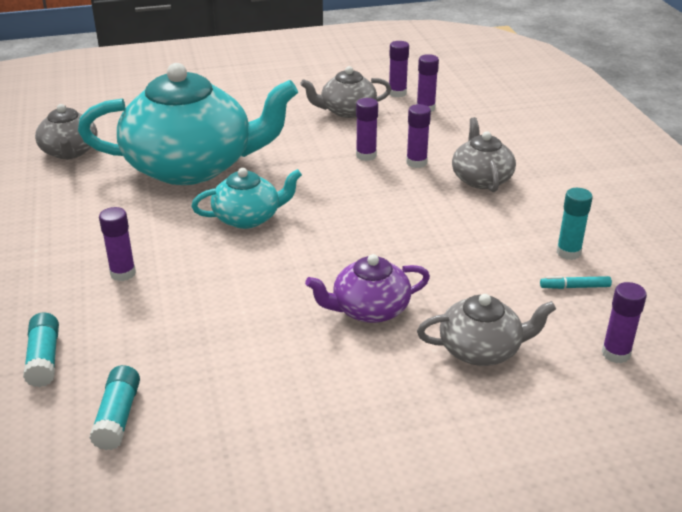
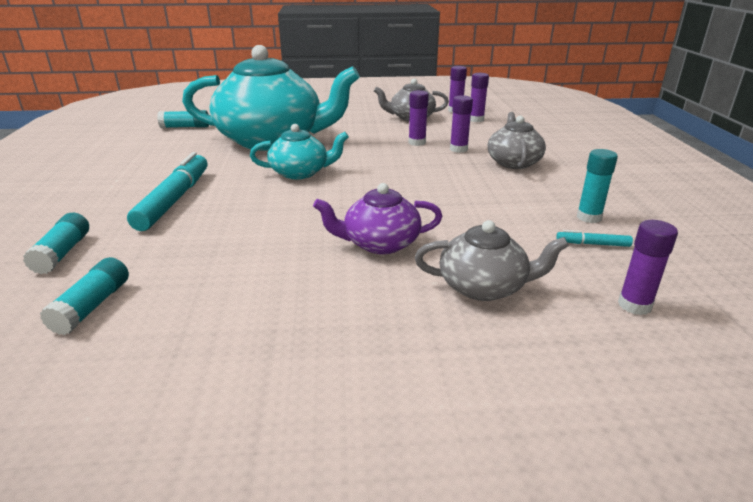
camera: 10 degrees right, 5 degrees down
grey teapot [35,104,98,160] -> turquoise glue stick [157,110,209,128]
purple glue stick [99,207,136,281] -> turquoise marker [127,152,207,231]

